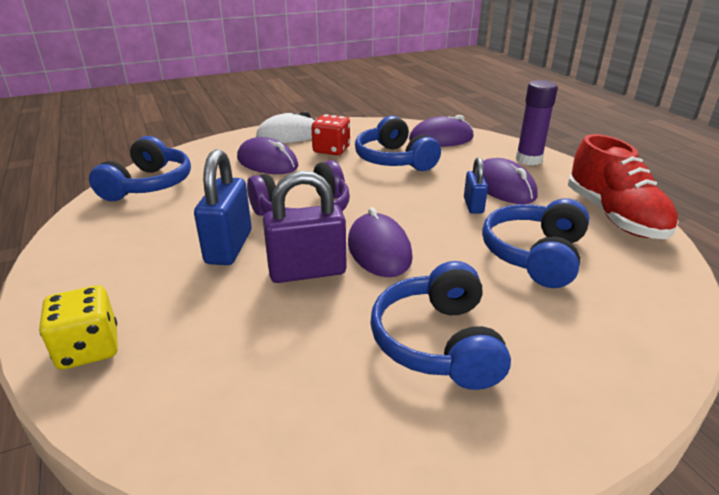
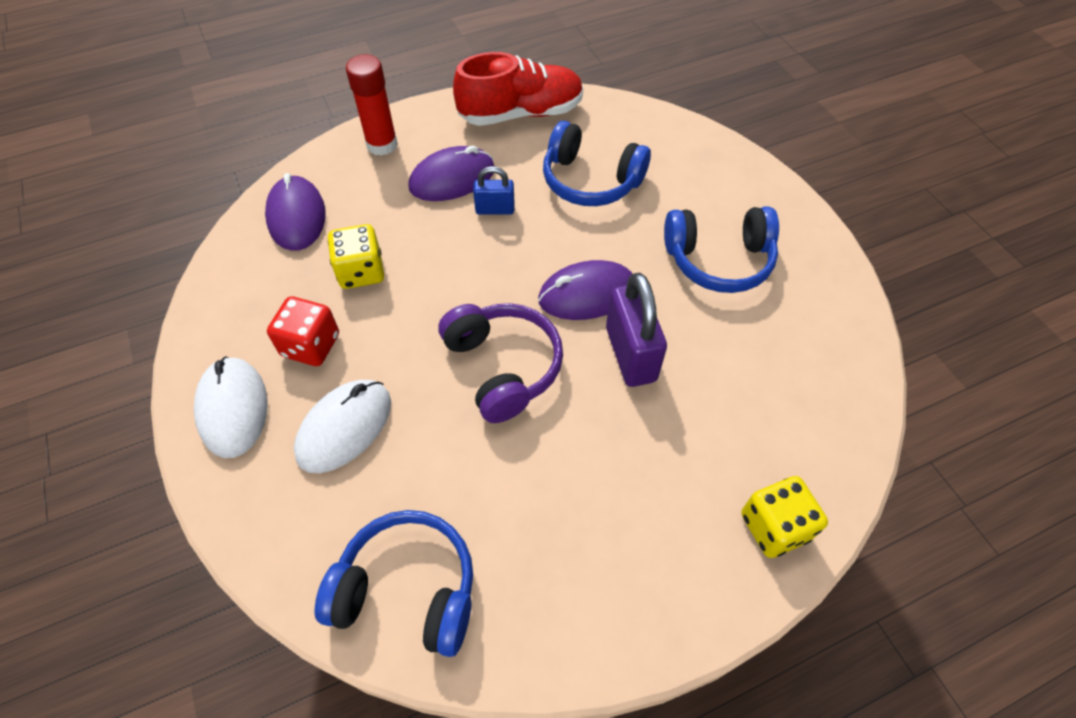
camera: 90 degrees left, 25 degrees up
blue padlock [194,149,252,265] -> none
purple mouse [237,137,298,174] -> white mouse [294,380,391,473]
blue headphones [355,116,441,171] -> yellow dice [328,224,384,289]
purple glue stick [516,80,558,165] -> red glue stick [346,54,398,156]

